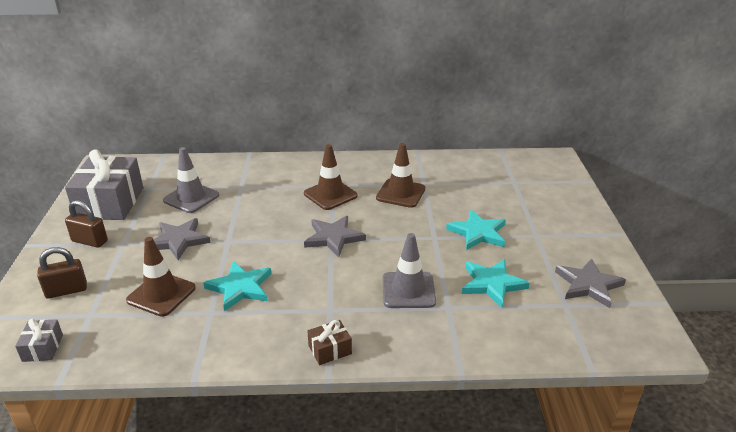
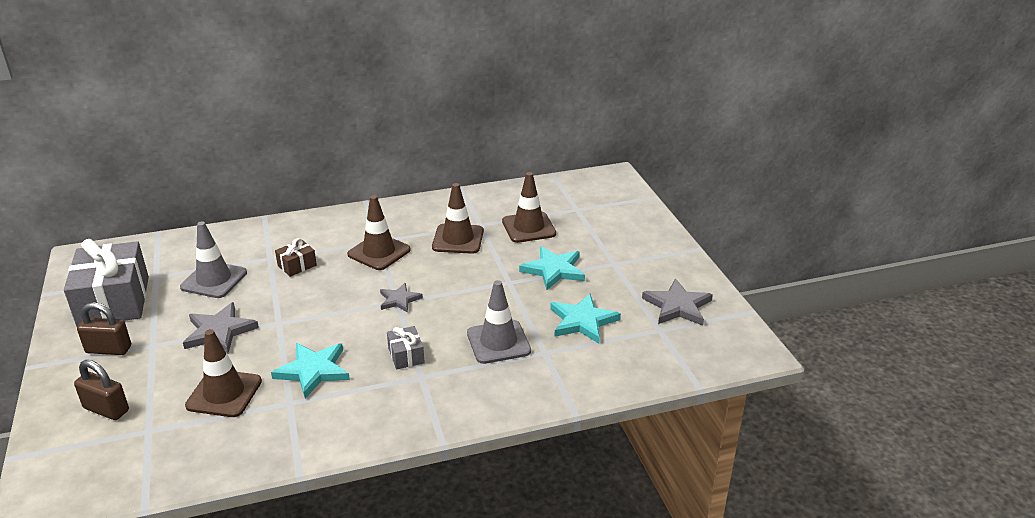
camera: 15 degrees left, 0 degrees up
grey gift [15,319,63,362] -> grey gift moved to [387,326,425,370]
brown padlock [37,247,87,299] -> brown padlock turned 60 degrees clockwise [74,360,129,420]
grey star [304,216,366,257] -> grey star [380,283,423,313], size x0.63
brown gift [308,320,352,365] -> brown gift moved to [275,238,317,277]
none -> brown traffic cone [502,172,556,243]

